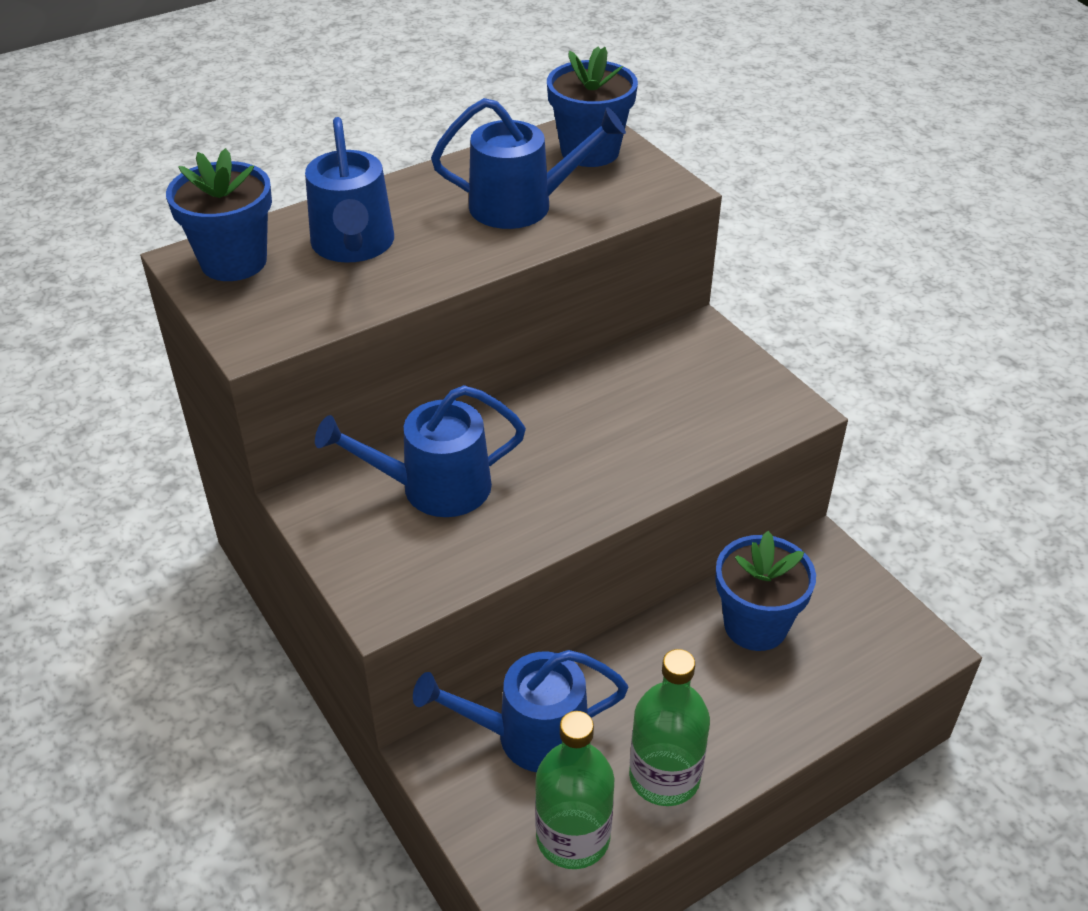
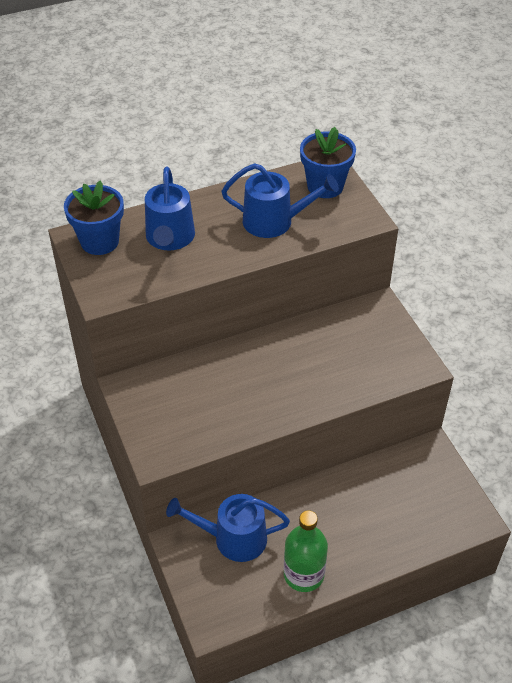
camera: 10 degrees right, 5 degrees up
blue watering can [315,385,526,517] -> none
green bottle [535,711,614,869] -> none
blue flower pot [715,531,816,651] -> none

